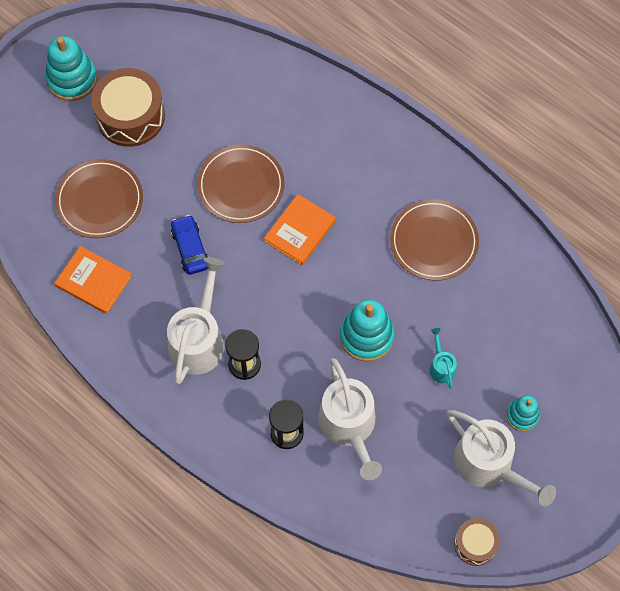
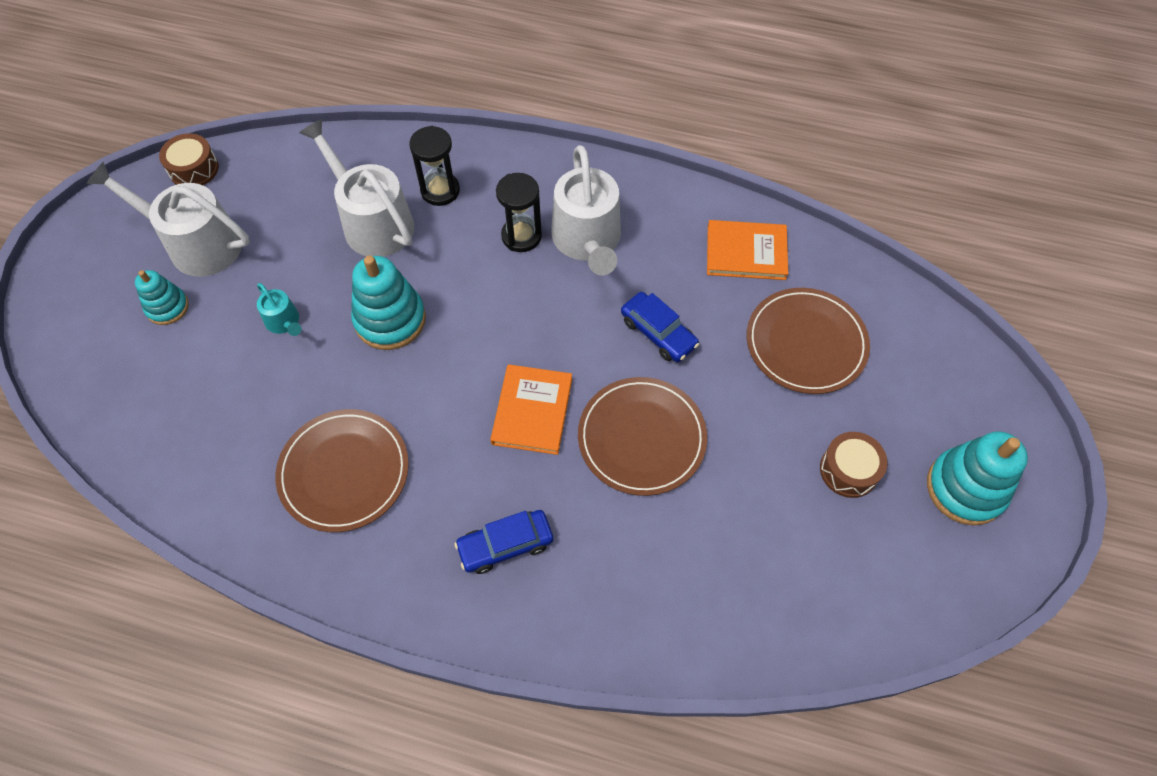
camera: 155 degrees right, 5 degrees down
brown drum [91,68,165,147] -> brown drum [820,432,887,498], size x0.55
none -> blue car [454,510,553,574]

